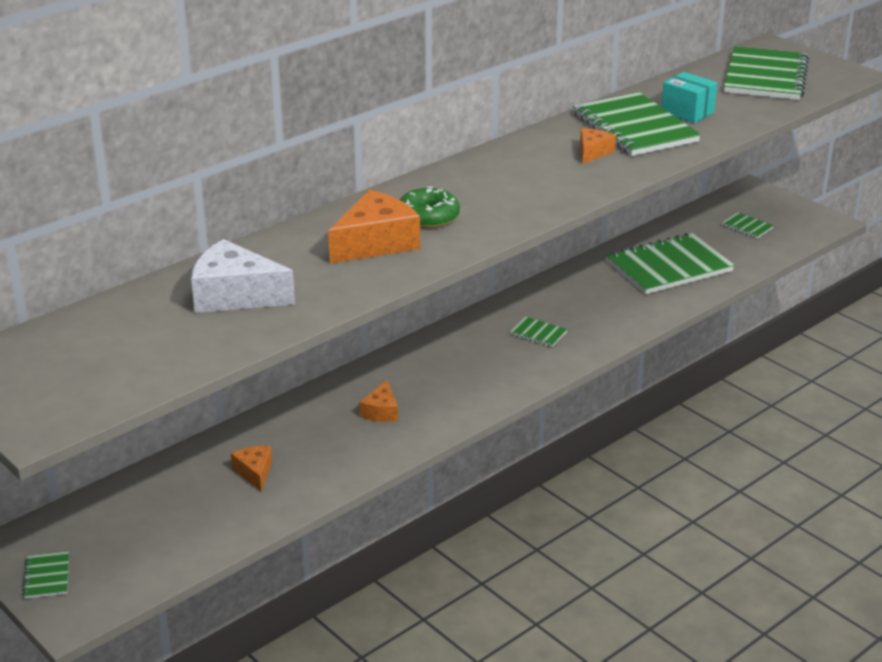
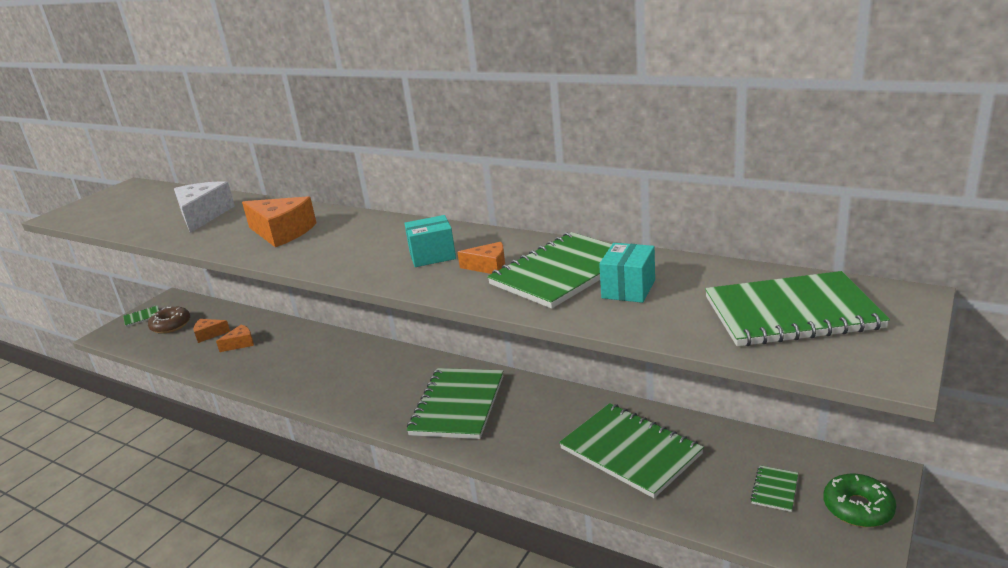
camera: 75 degrees right, 5 degrees down
orange cheese [359,380,398,422] -> orange cheese moved to [194,319,230,343]
green donut [400,186,460,228] -> green donut moved to [823,474,896,527]
green notebook [510,317,567,347] -> green notebook [407,368,504,439], size x2.36
none -> brown donut [148,307,190,334]
none -> turquoise box [404,215,456,267]

